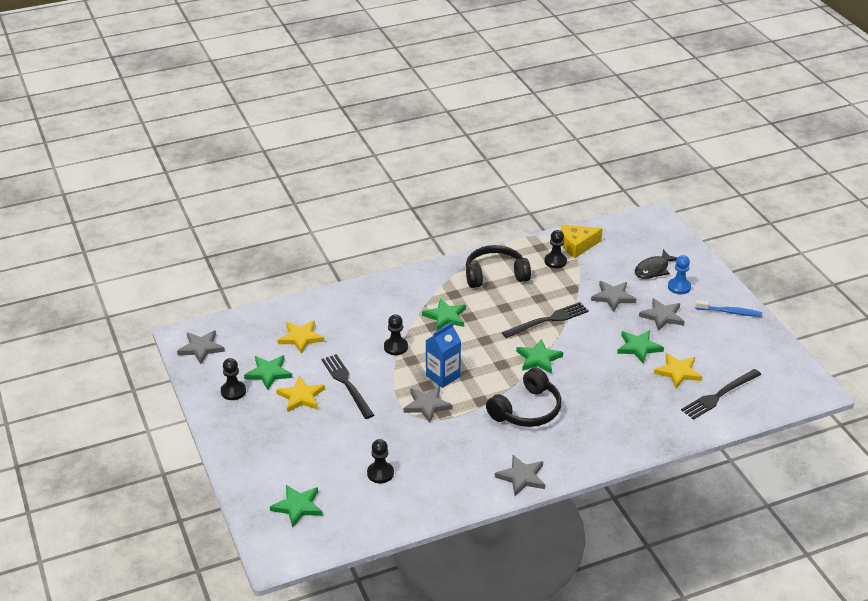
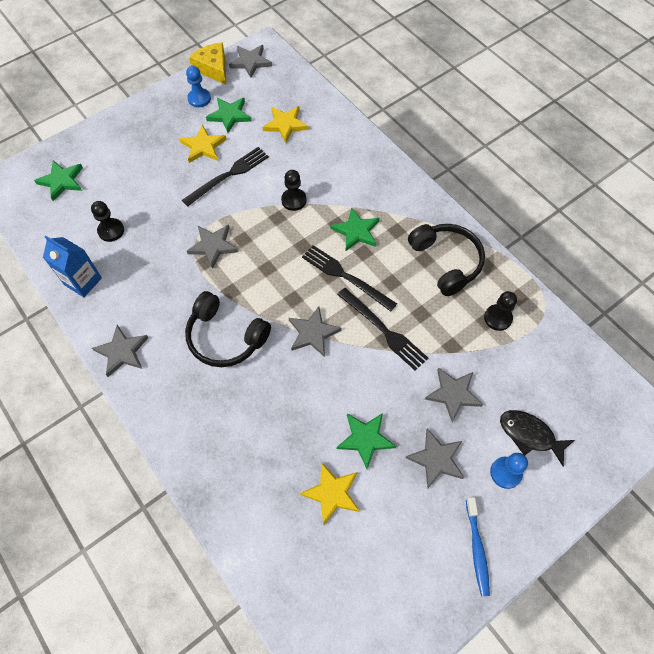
camera: 75 degrees right, 25 degrees up
black pawn [221,358,246,400] -> blue pawn [186,66,211,108]
blue carton [426,322,461,388] -> blue carton moved to [43,236,102,297]
green star [516,339,563,374] -> grey star [289,306,342,357]
yellow cheese [561,225,603,258] -> yellow cheese moved to [189,42,226,85]
black fork [681,369,761,420] -> black fork moved to [302,245,397,312]

